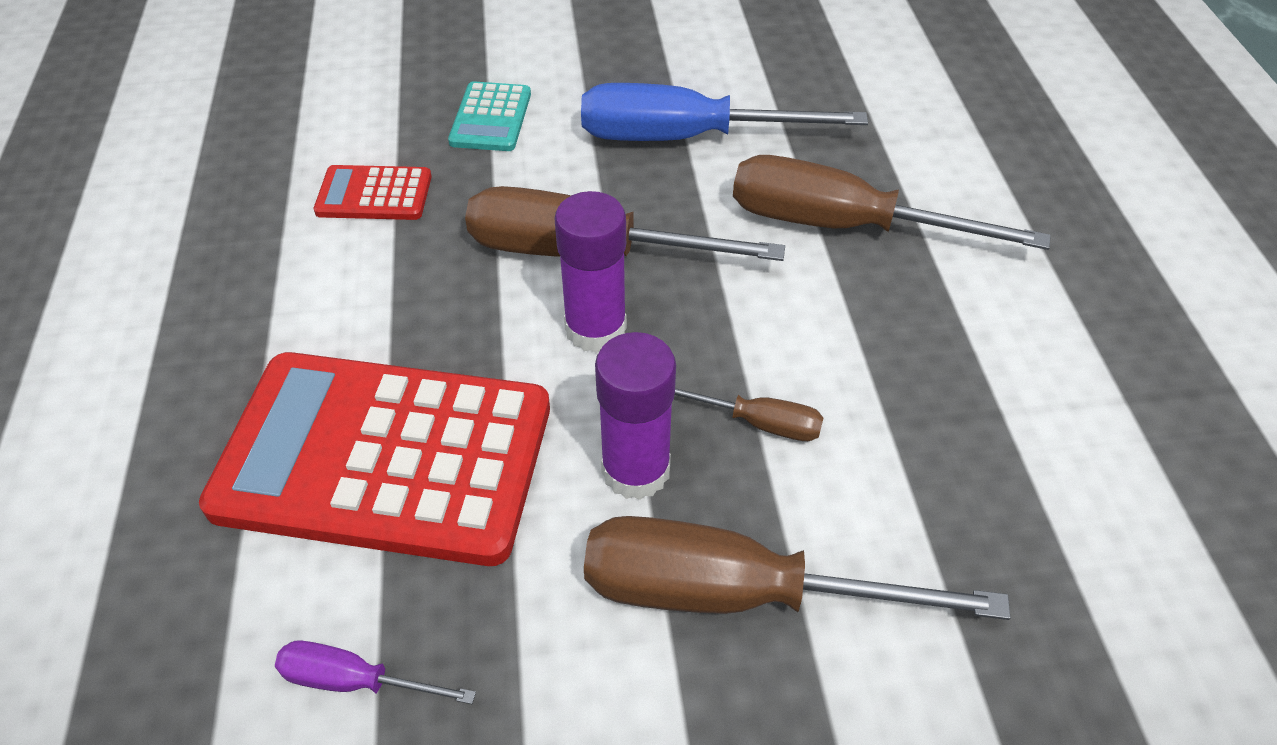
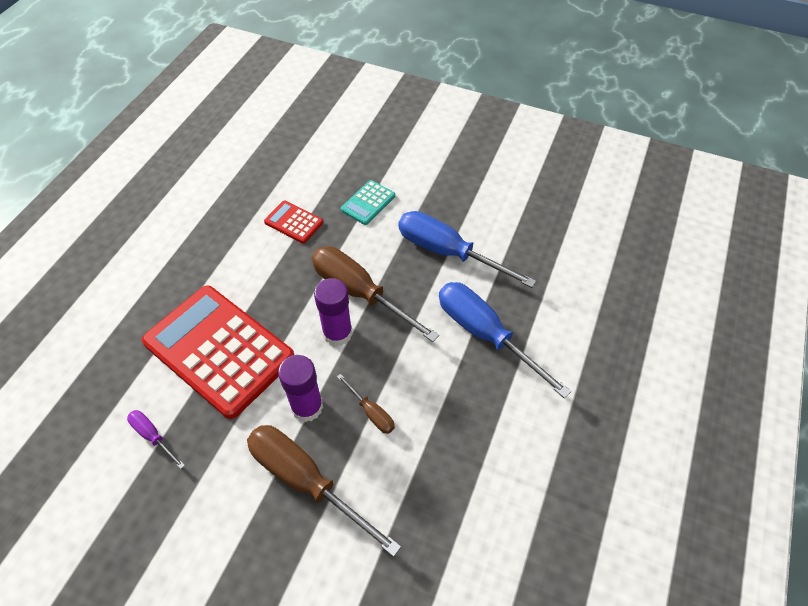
camera: 30 degrees right, 5 degrees up
brown screwdriver [733,155,1051,250] -> blue screwdriver [439,282,571,398]

